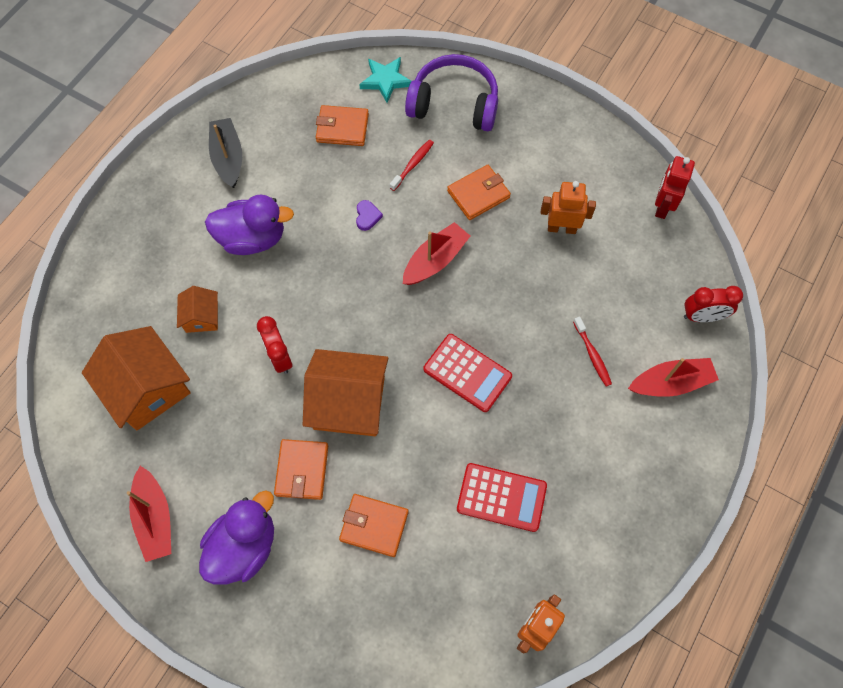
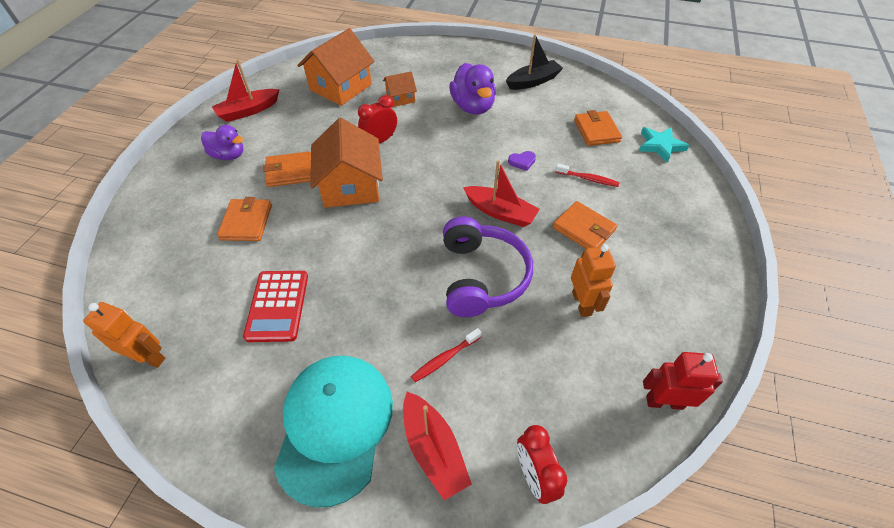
camera: 75 degrees right, 15 degrees down
purple duck [199,490,274,585] -> purple duck [201,125,244,160], size x0.66
purple headphones [405,54,498,131] -> purple headphones moved to [443,217,533,317]
red calculator [423,334,512,412] -> none
none -> turquoise cap [274,356,393,508]

